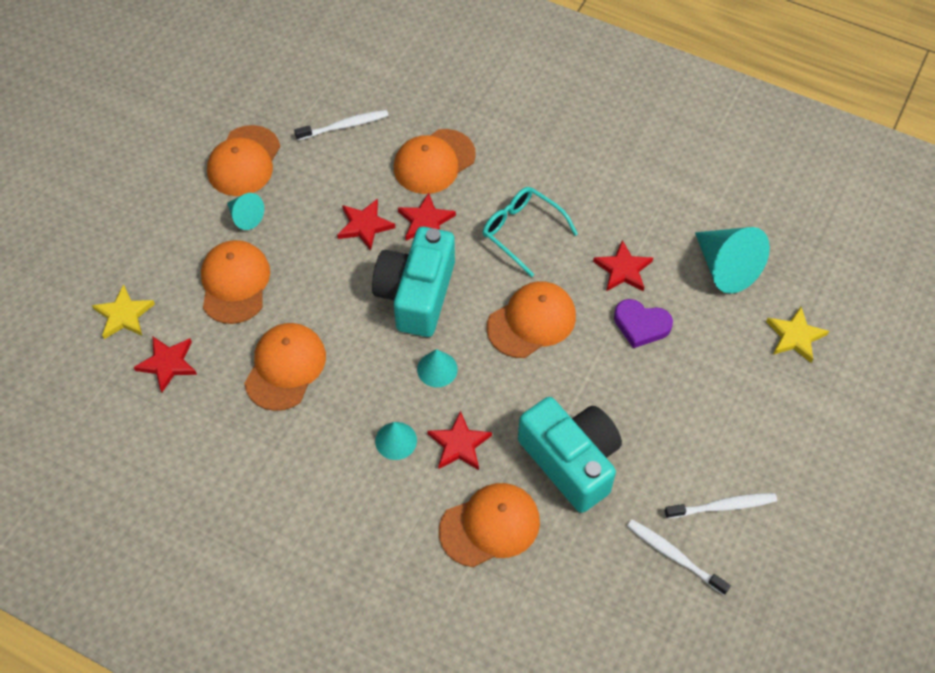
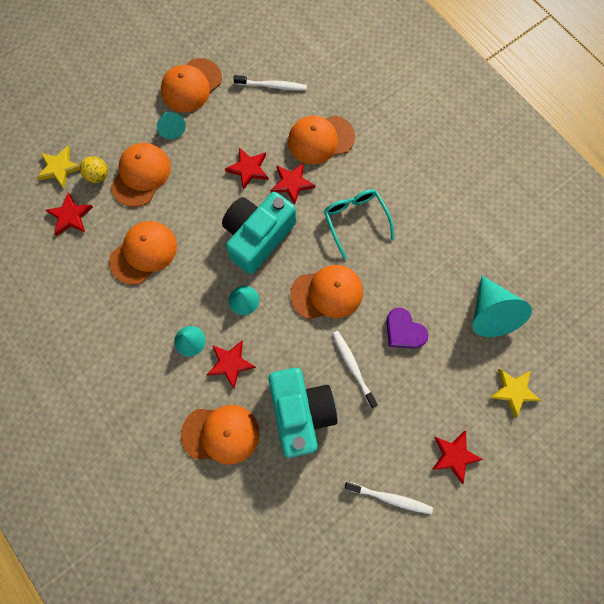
camera: 25 degrees right, 15 degrees up
red star [593,240,653,291] -> red star moved to [433,431,483,484]
white toothbrush [627,520,731,595] -> white toothbrush moved to [332,331,378,408]
none -> yellow ball [80,156,108,183]

